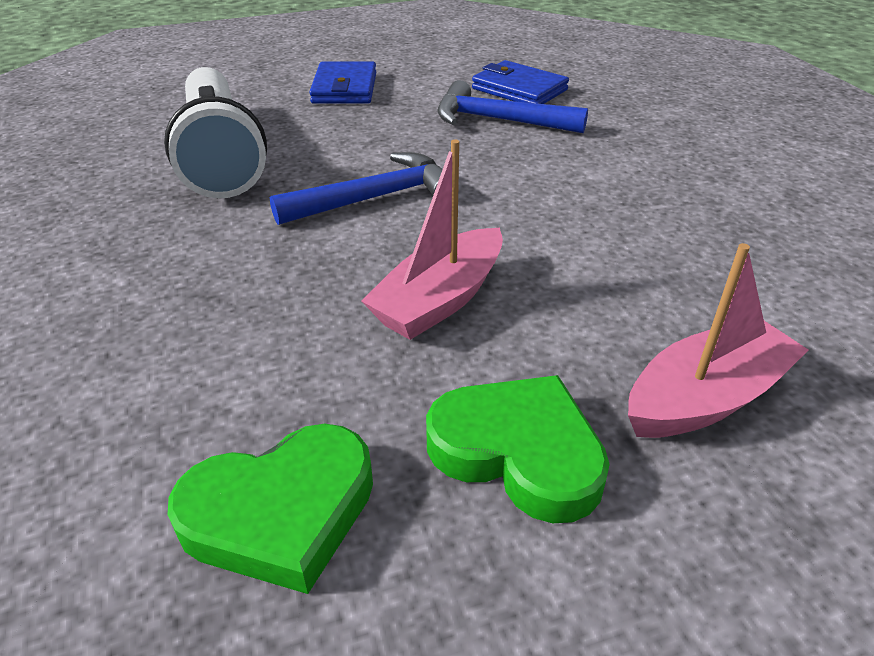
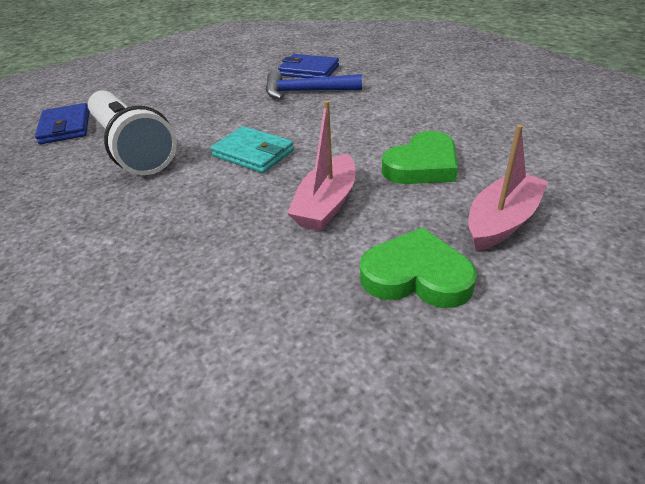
camera: 15 degrees left, 0 degrees up
green heart [167,424,373,594] -> green heart moved to [382,131,458,184]
blue hammer [270,152,459,225] -> turquoise wallet [211,126,294,173]
blue wallet [309,62,376,104] -> blue wallet moved to [35,103,90,144]

